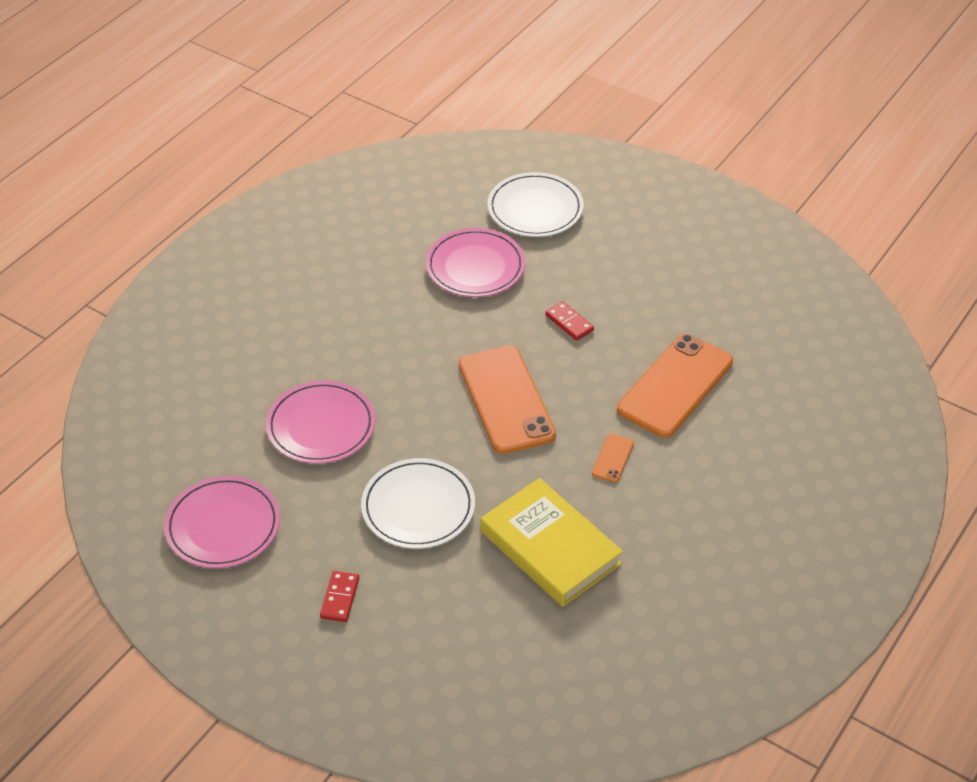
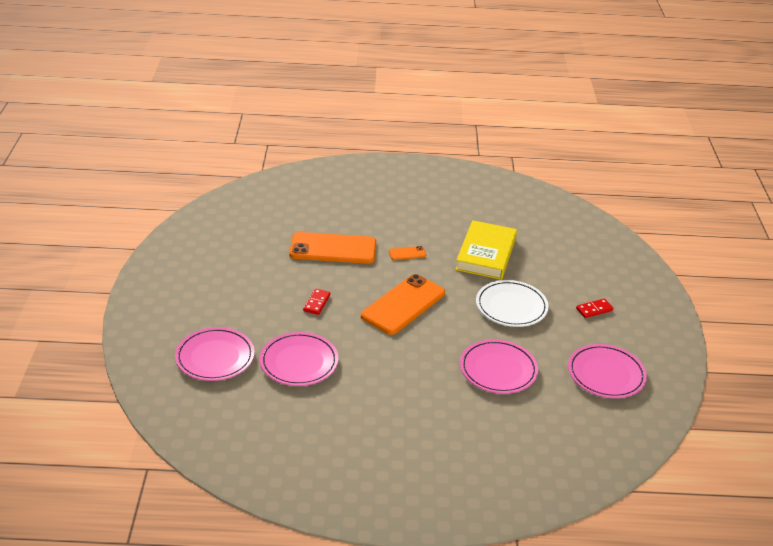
camera: 125 degrees left, 10 degrees down
white plate [487,172,584,237] -> pink plate [175,327,254,381]

